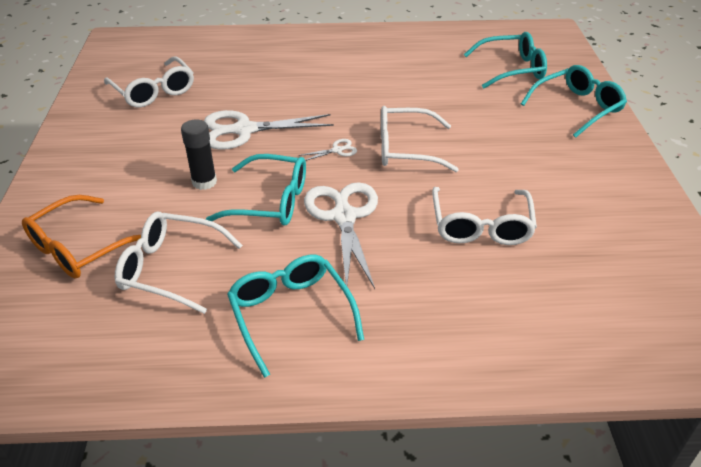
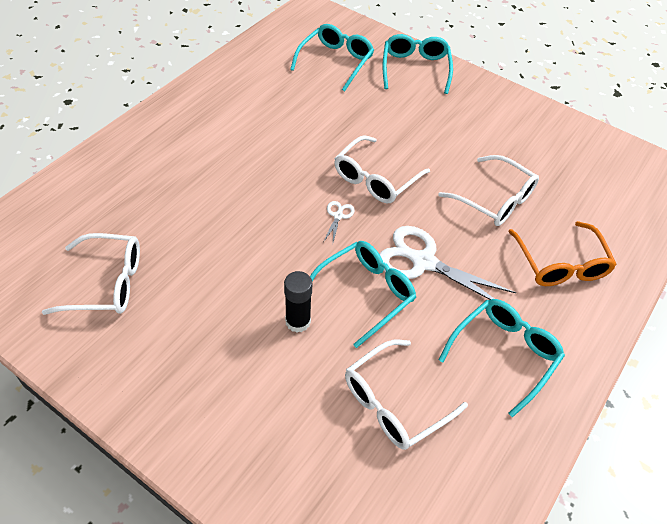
camera: 55 degrees left, 10 degrees up
orange glasses [22,195,141,279] -> orange glasses moved to [508,221,617,286]
white scissors [204,110,334,150] -> none
turquoise glasses [227,255,364,378] -> turquoise glasses turned 120 degrees clockwise [439,299,565,418]

